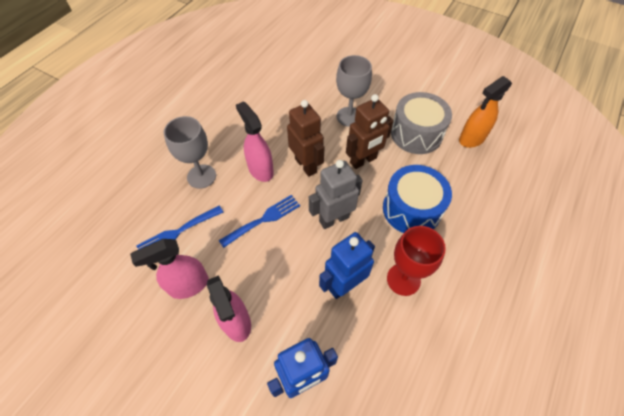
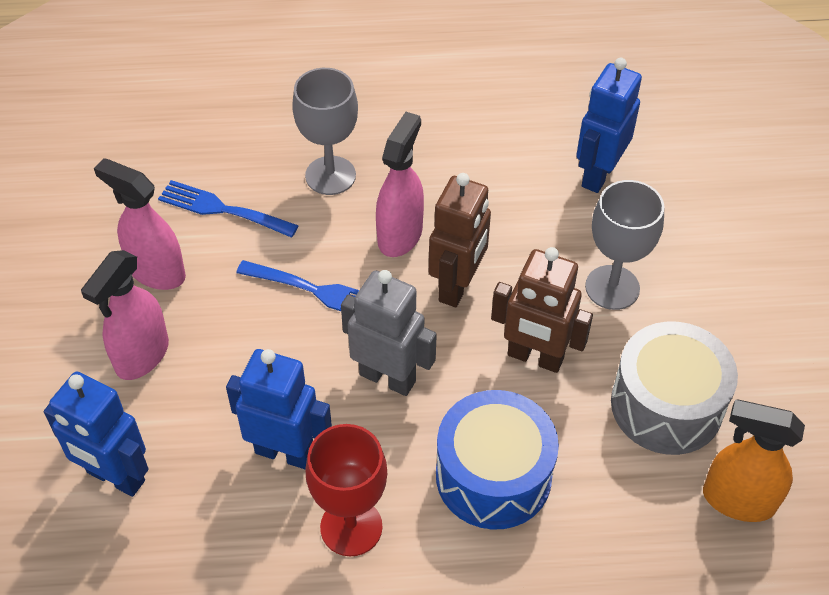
camera: 55 degrees right, 5 degrees down
none -> blue robot [576,58,642,193]

